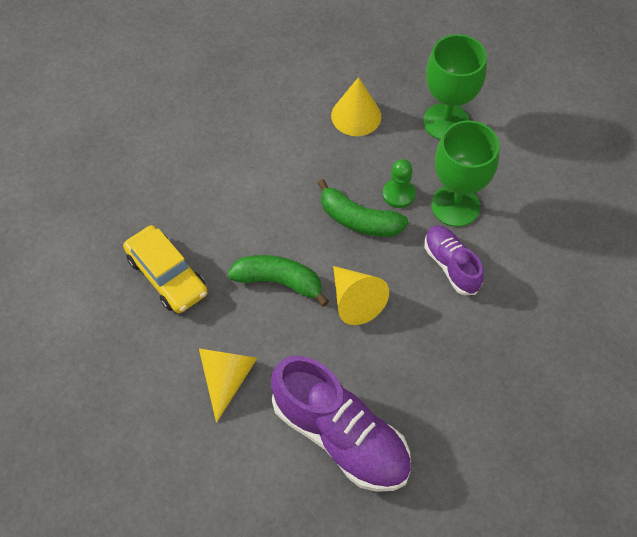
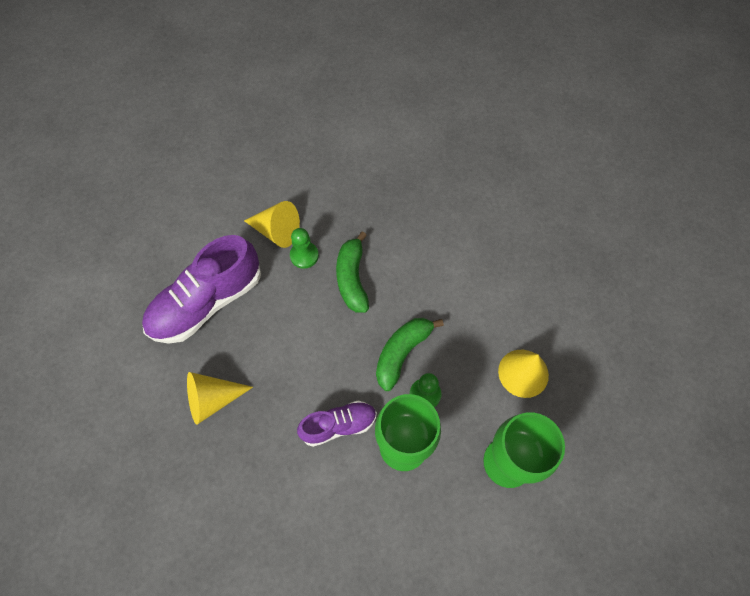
camera: 100 degrees right, 5 degrees up
yellow car [123,225,208,313] -> none
green banana [228,255,329,307] -> green banana turned 150 degrees clockwise [336,231,369,313]
yellow cone [333,266,389,325] -> yellow cone moved to [187,372,253,425]
none -> green pawn [290,228,319,269]

